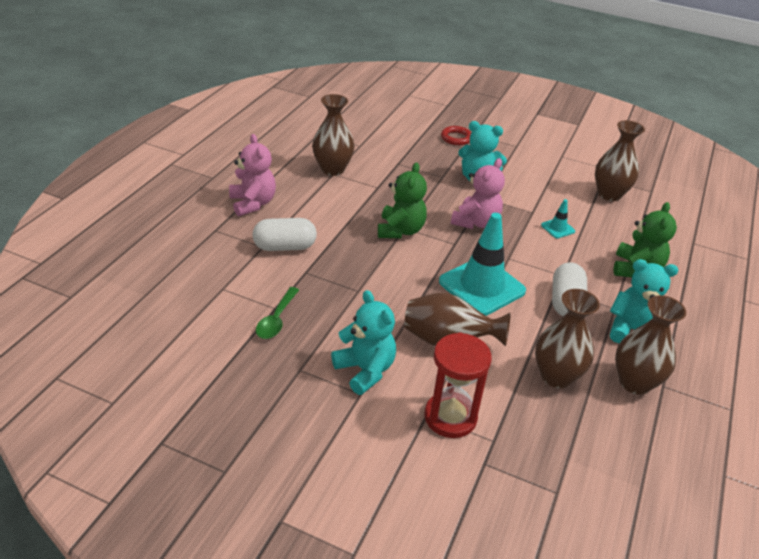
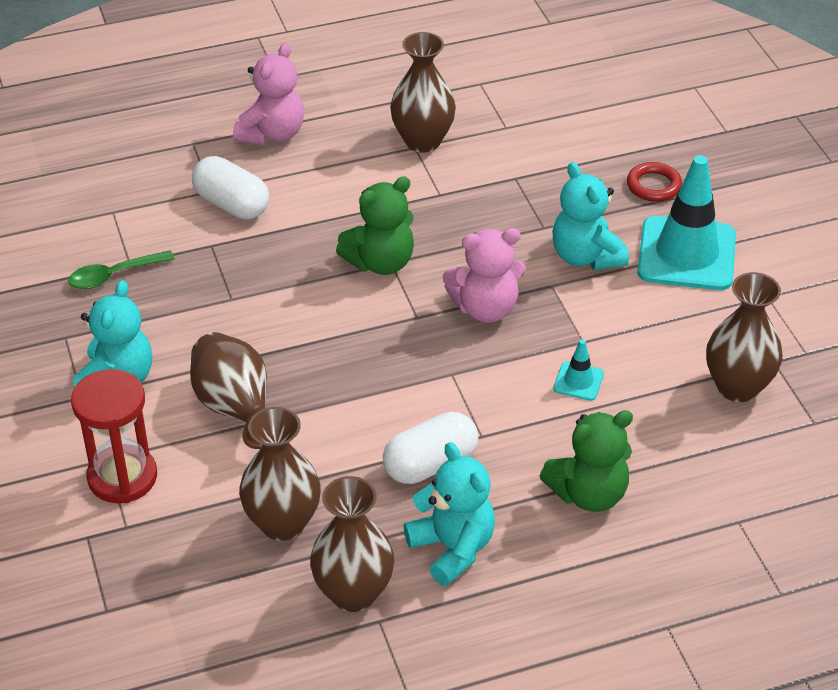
camera: 50 degrees right, 5 degrees up
turquoise traffic cone [439,213,526,316] -> turquoise traffic cone moved to [637,155,736,290]

